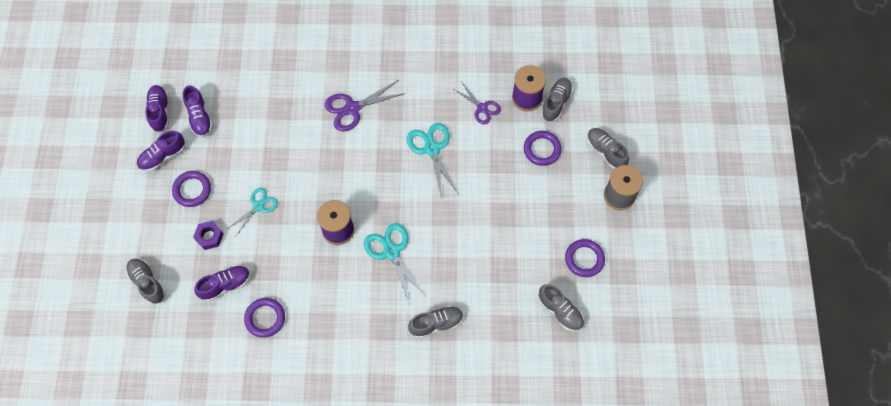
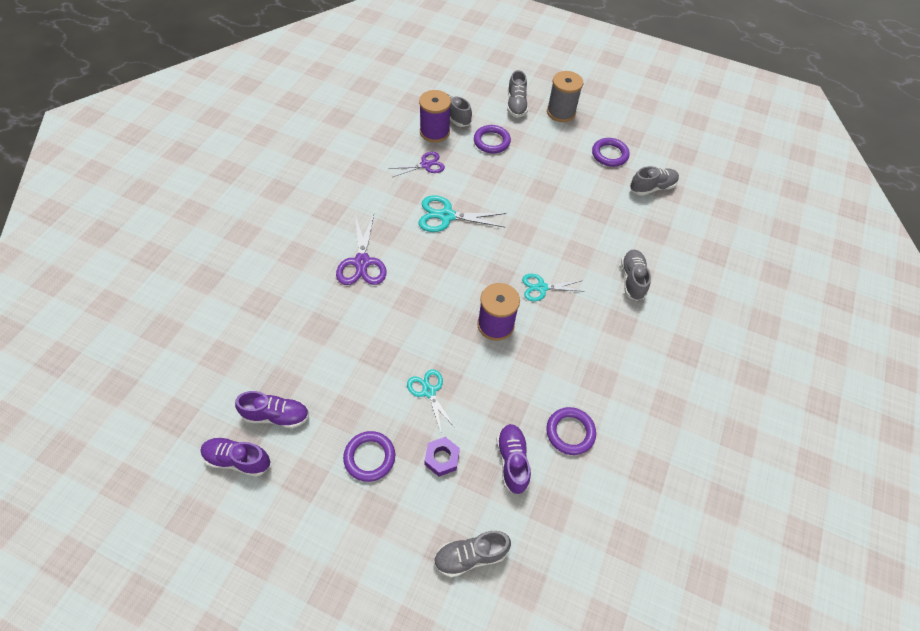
camera: 70 degrees left, 10 degrees down
purple shoe [137,131,185,172] -> none
turquoise scissors [364,223,426,303] -> turquoise scissors [522,274,585,301], size x0.66
grey shoe [587,128,629,169] -> grey shoe turned 75 degrees counterclockwise [507,70,528,118]

